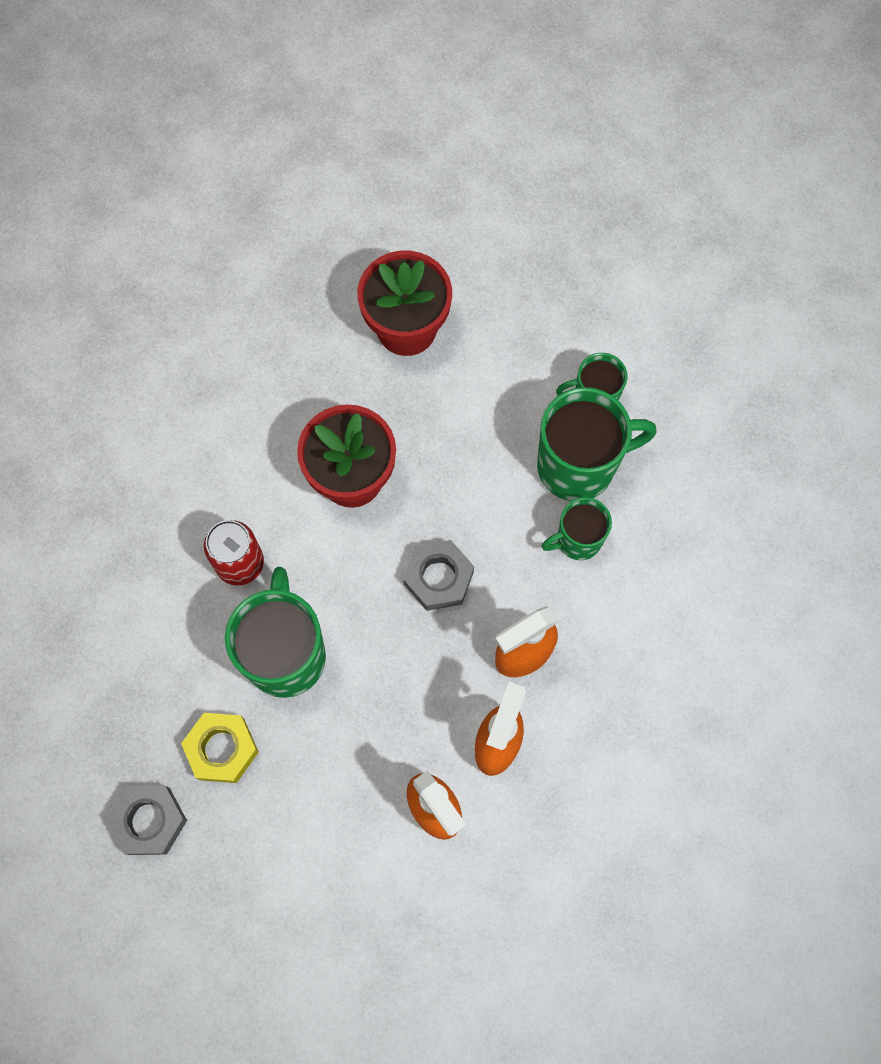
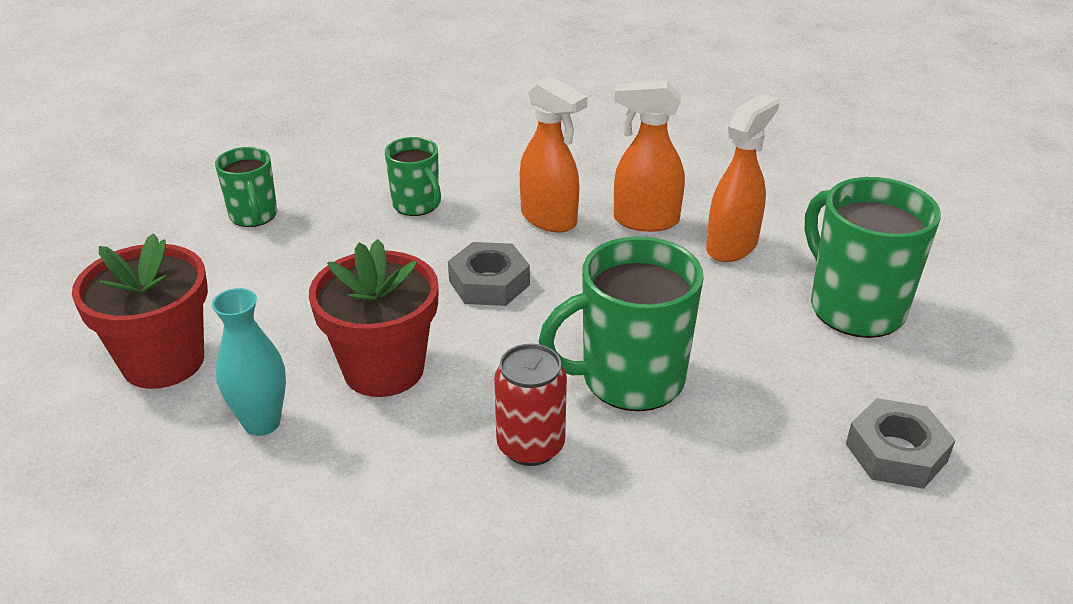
camera: 105 degrees left, 35 degrees down
yellow nut [181,713,259,783] -> none
green mug [537,387,657,501] -> green mug moved to [805,177,941,338]
none -> turquoise vase [212,288,286,436]

